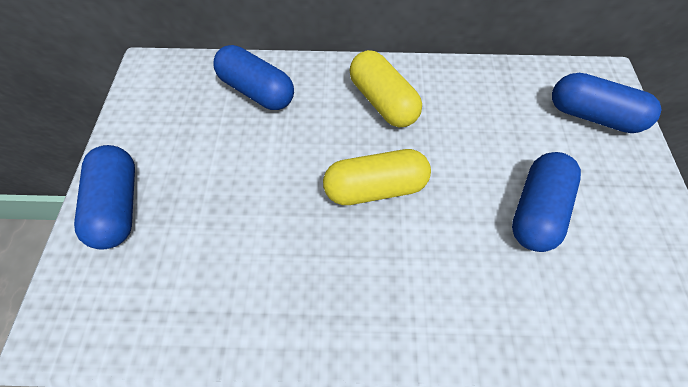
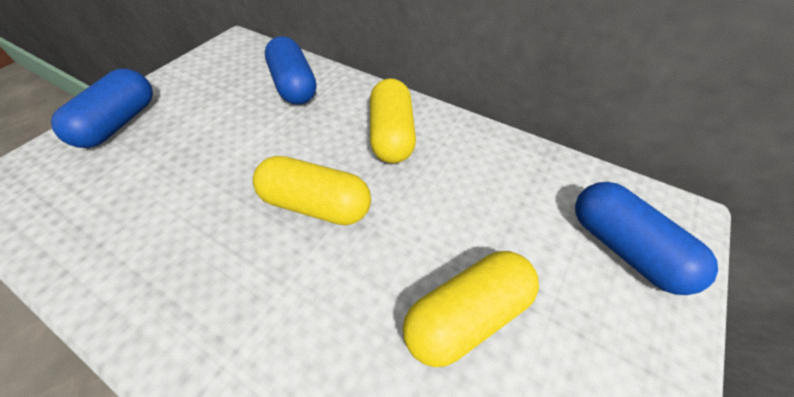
camera: 30 degrees right, 10 degrees down
blue capsule [512,152,581,252] -> yellow capsule [402,251,539,367]

